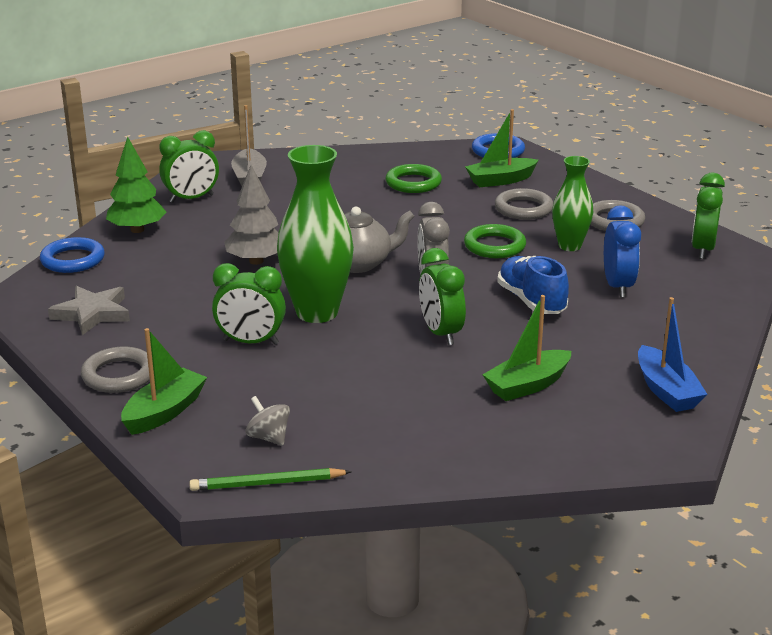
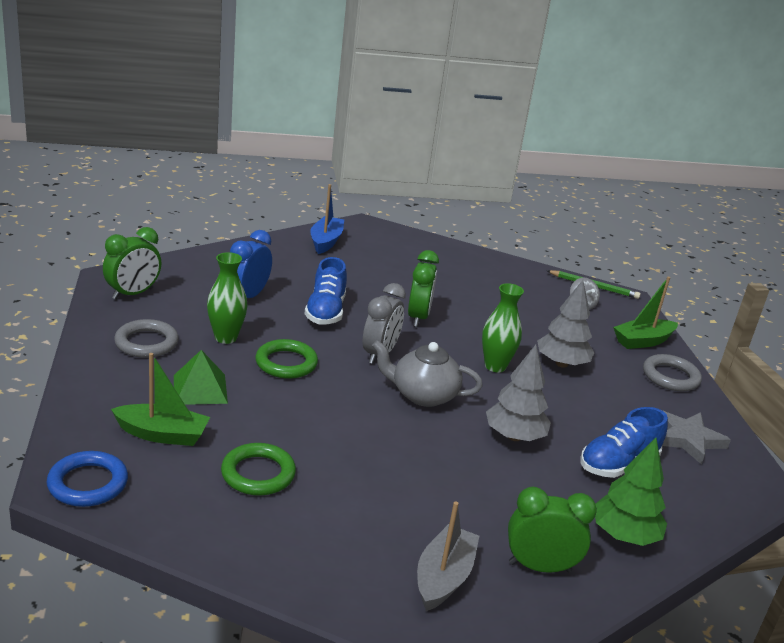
camera: 155 degrees left, 0 degrees up
blue ring [40,237,105,273] -> none
green clock [212,263,286,345] -> grey tree [537,280,594,368]
green vase [277,145,354,323] -> green vase [482,283,524,372], size x0.59
green boat [482,295,571,401] -> none
grey ring [495,188,553,220] -> green pyramid [174,350,228,405]
none -> blue shoe [581,407,668,478]

